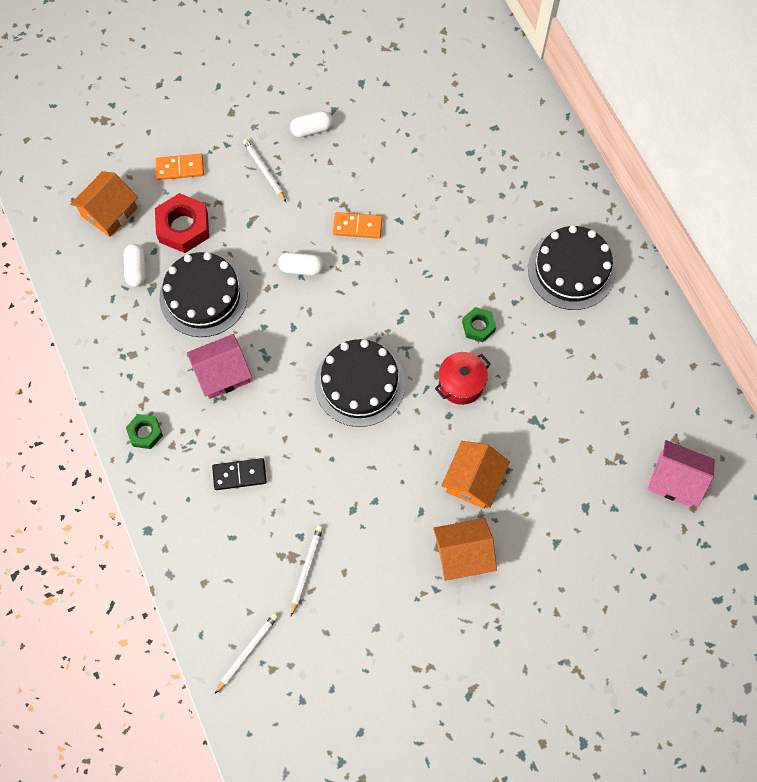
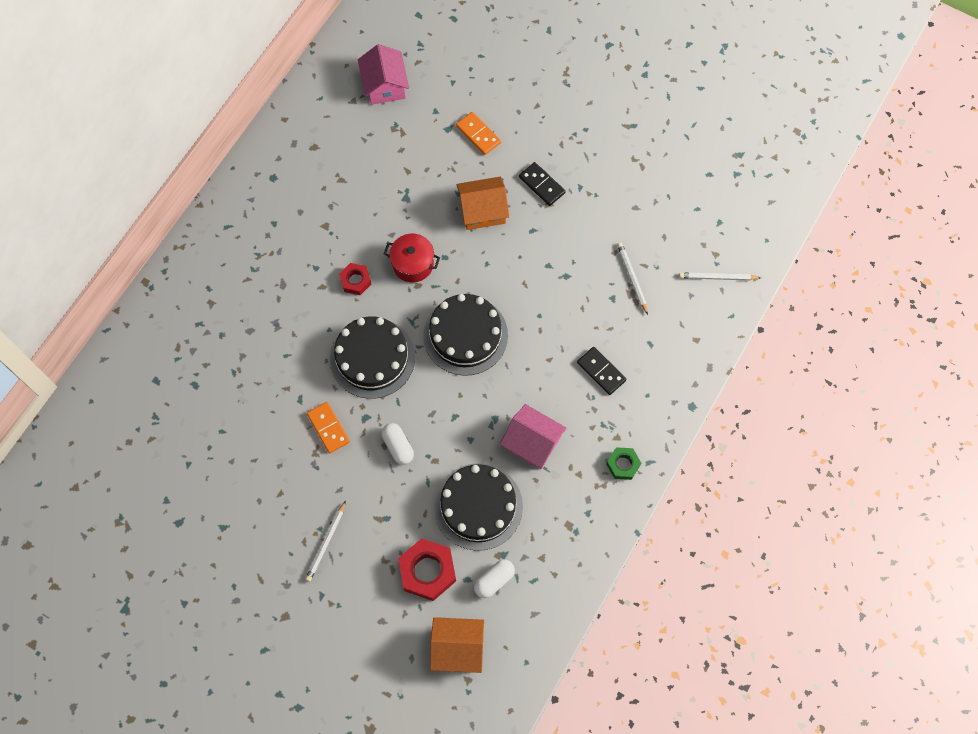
camera: 125 degrees left, 0 degrees up
orange domino [155,154,204,180] -> orange domino moved to [456,112,501,155]
white capsule [290,111,333,138] -> none
white pencil [291,526,323,616] -> white pencil turned 90 degrees clockwise [617,242,648,315]
orange house [433,518,497,581] -> black domino [519,162,565,206]
green nut [462,307,496,342] -> red nut [339,263,371,295]
black cake [528,225,615,310] -> black cake moved to [330,316,415,399]

